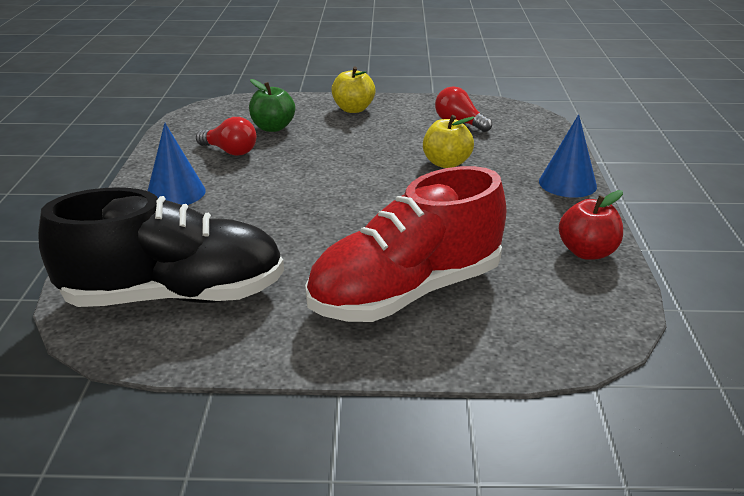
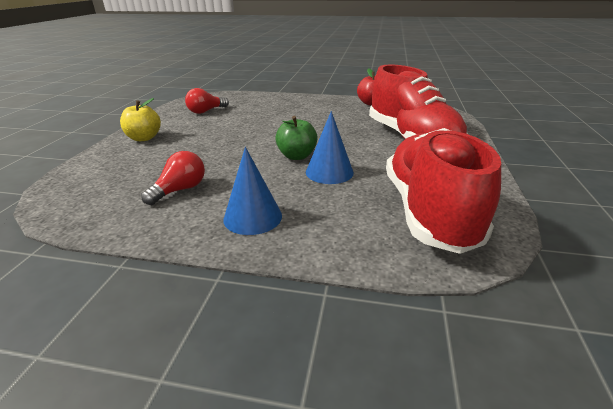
camera: 80 degrees left, 0 degrees up
black shoe [38,187,284,307] -> red shoe [386,128,501,254]
green apple [249,79,295,132] -> green apple moved to [275,116,318,160]
yellow apple [423,115,475,168] -> none
blue cone [539,114,597,198] -> blue cone moved to [306,111,354,184]

